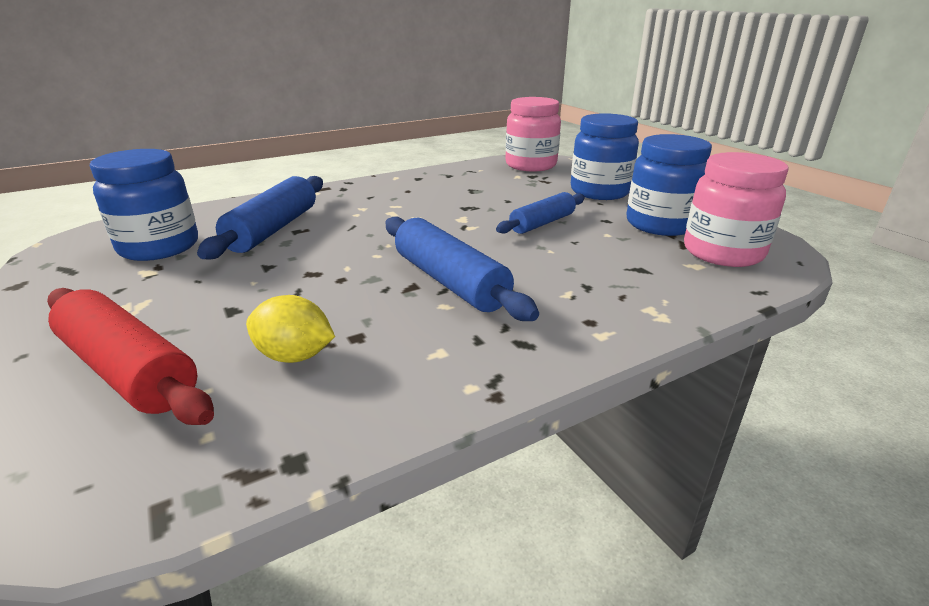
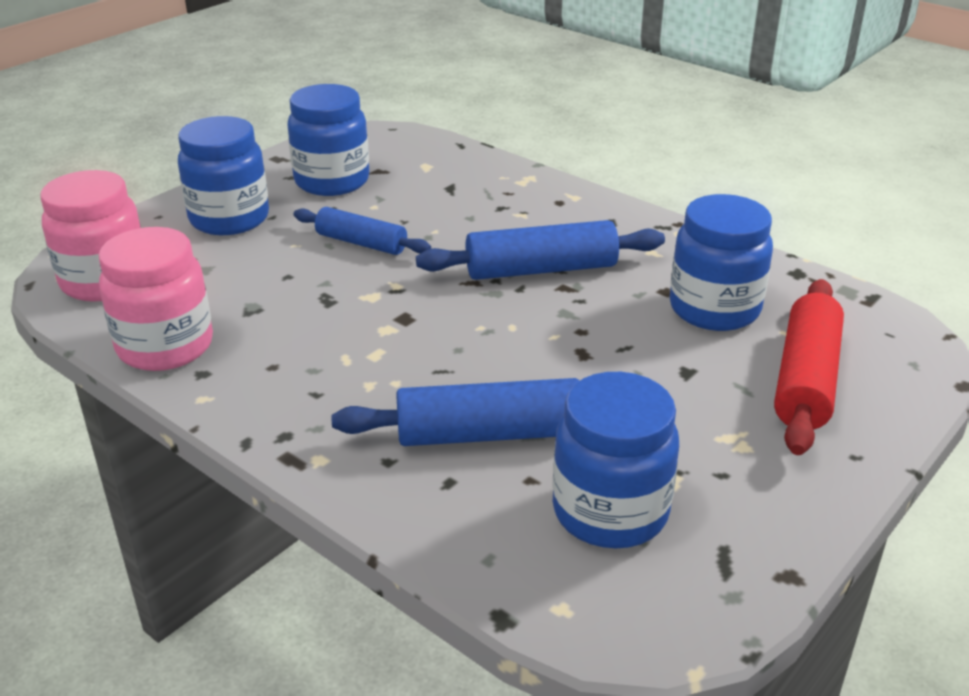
camera: 110 degrees left, 5 degrees up
yellow lemon [246,295,335,363] -> blue jar [670,194,773,331]
blue rolling pin [385,217,539,321] -> blue rolling pin turned 45 degrees clockwise [416,220,665,280]
pink jar [684,152,789,267] -> pink jar moved to [99,227,213,371]

